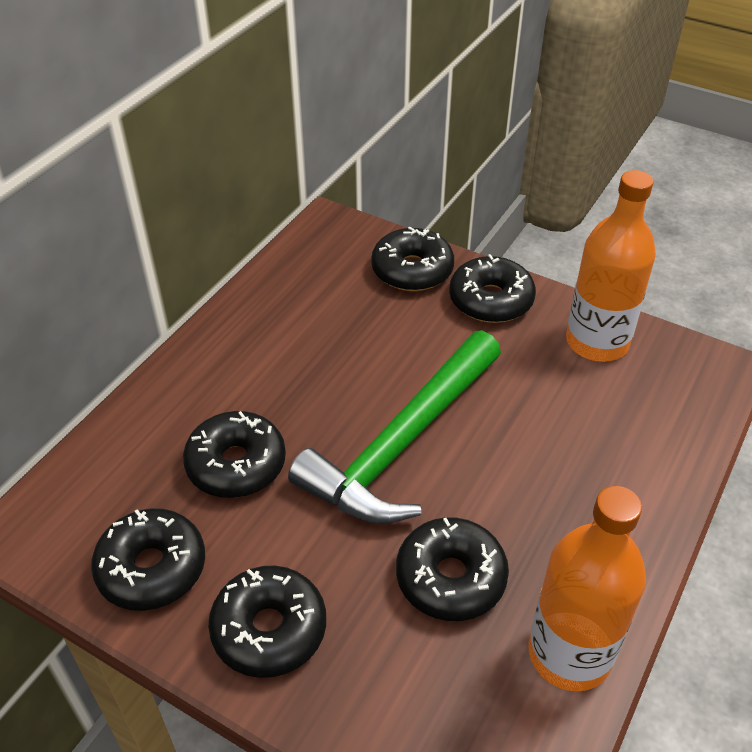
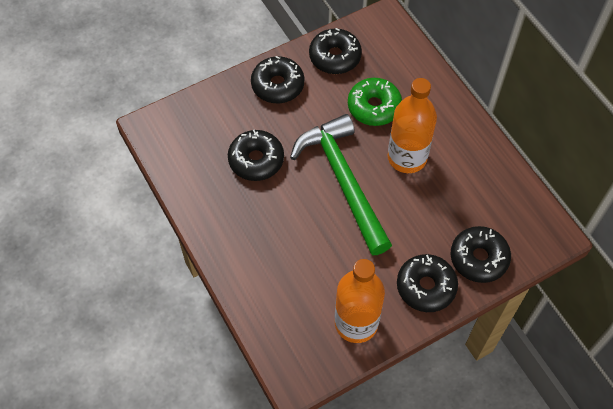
camera: 120 degrees right, 15 degrees up
black donut [183,411,286,498] -> green donut [348,78,402,126]
orange bottle [529,486,646,691] -> orange bottle moved to [388,78,437,173]

